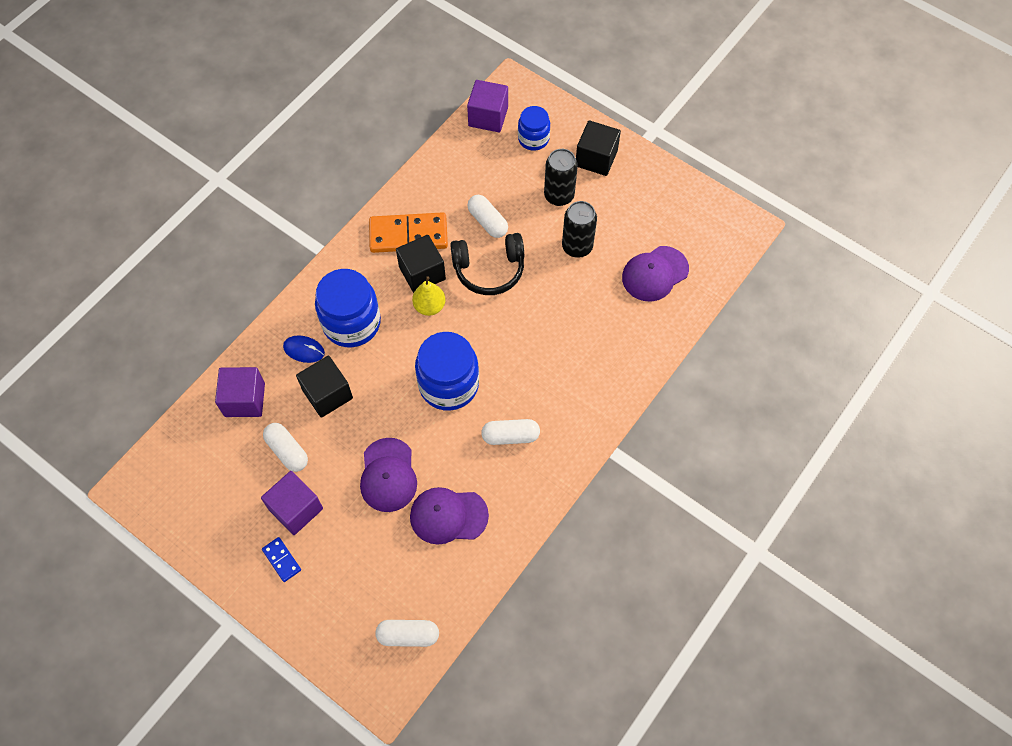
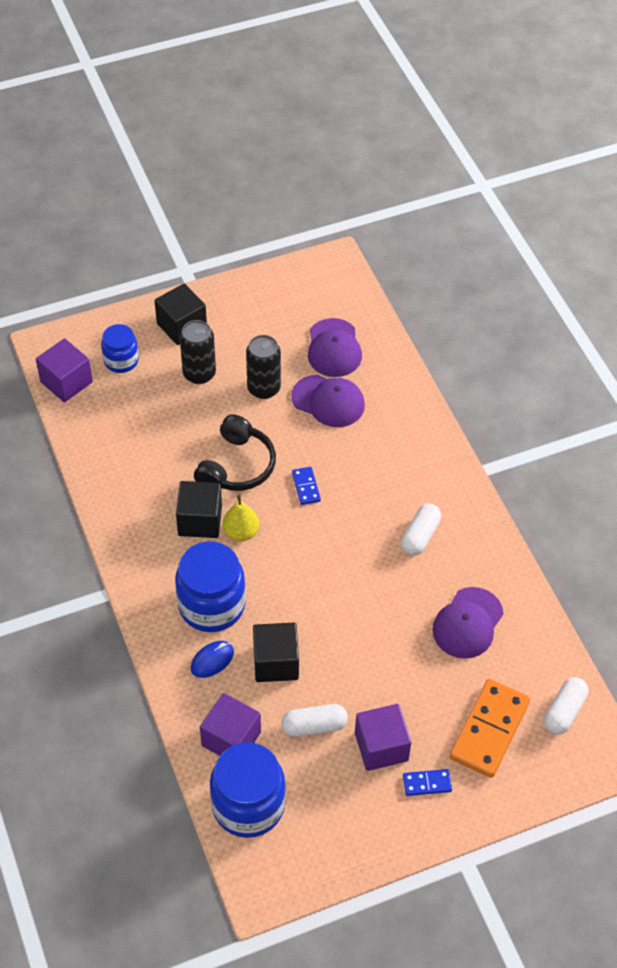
camera: 60 degrees left, 10 degrees down
purple cap [360,438,417,512] -> purple cap moved to [291,375,365,427]
orange domino [369,212,448,253] -> orange domino moved to [449,679,530,778]
blue jar [415,332,479,411] -> blue jar moved to [210,742,286,838]
white capsule [467,195,508,238] -> none
none -> blue domino [292,467,321,505]

